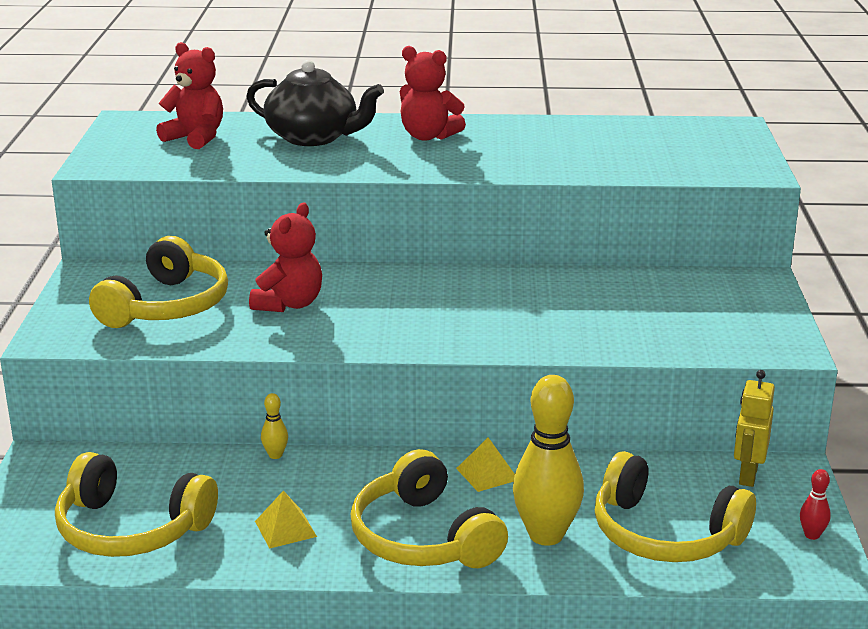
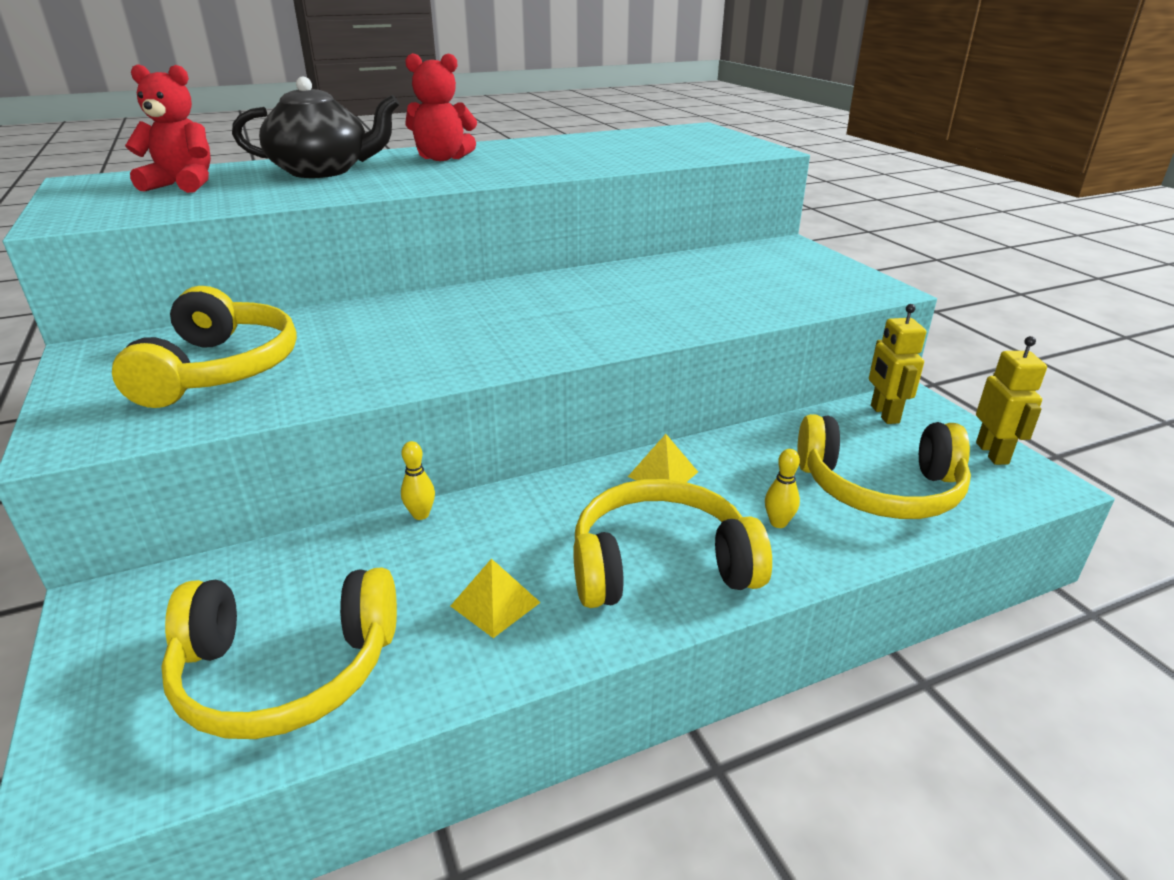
camera: 25 degrees left, 5 degrees up
red teddy bear [249,203,322,312] -> none
yellow headphones [351,449,508,568] -> yellow headphones turned 135 degrees clockwise [573,479,772,608]
yellow bowling pin [513,375,584,546] -> yellow bowling pin [765,449,800,528], size x0.42
red bowling pin [800,469,831,540] -> yellow robot [976,336,1047,465]

